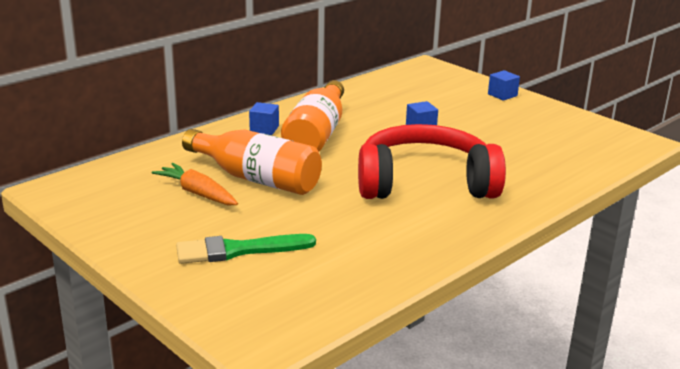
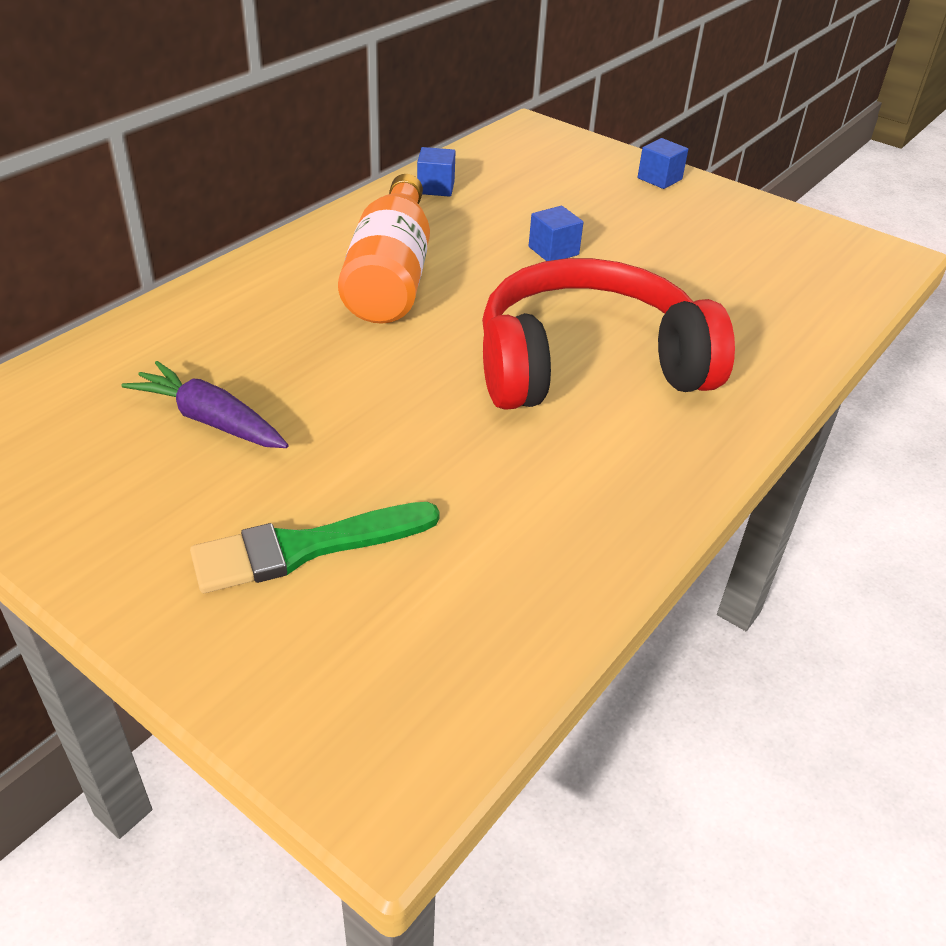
camera: 10 degrees left, 15 degrees up
orange carrot [152,163,238,205] -> purple carrot [121,361,288,448]
orange bottle [182,129,322,195] -> none
blue cube [249,102,279,135] -> blue cube moved to [417,147,456,197]

